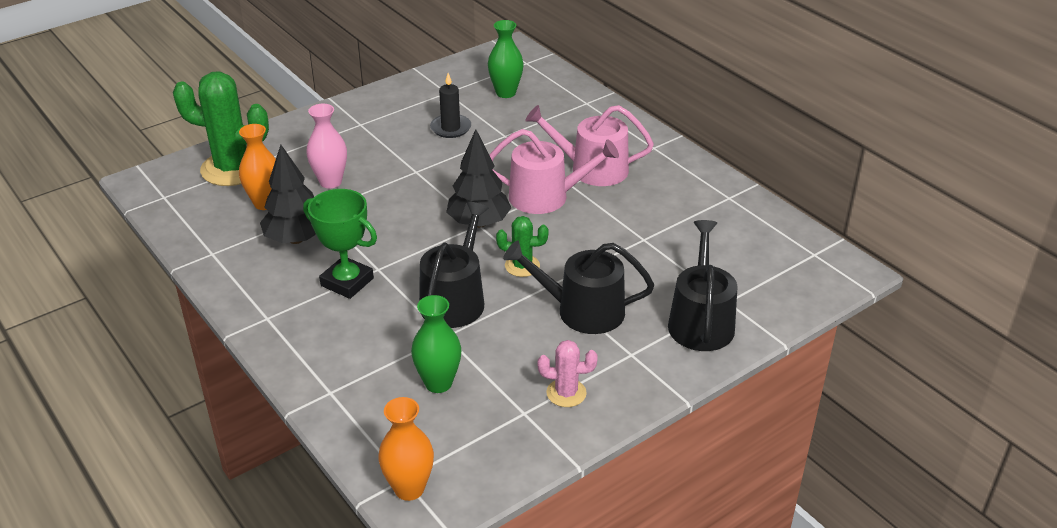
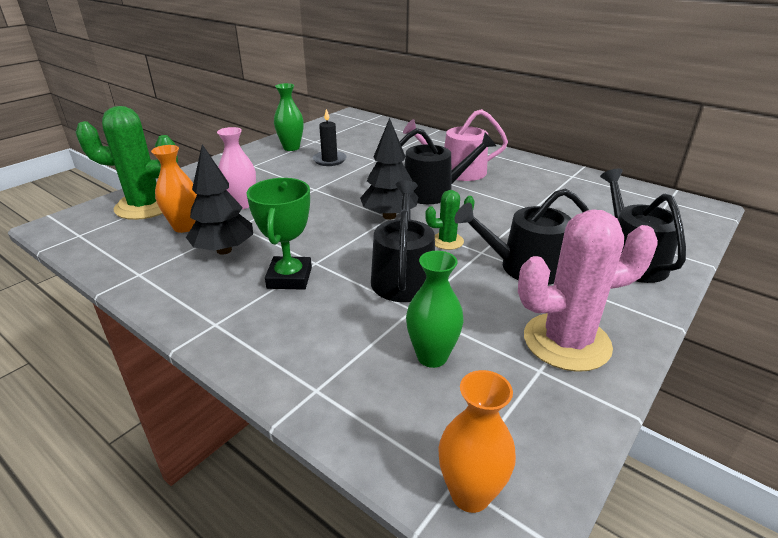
camera: 15 degrees left, 5 degrees down
green trophy [303,189,377,299] -> green trophy turned 75 degrees clockwise [246,178,312,290]
green vase [488,20,524,98] -> green vase moved to [274,83,304,151]
pink watering can [490,129,619,214] -> black watering can [399,128,496,204]
pink cactus [538,340,598,407] -> pink cactus [518,209,658,372], size x2.00

